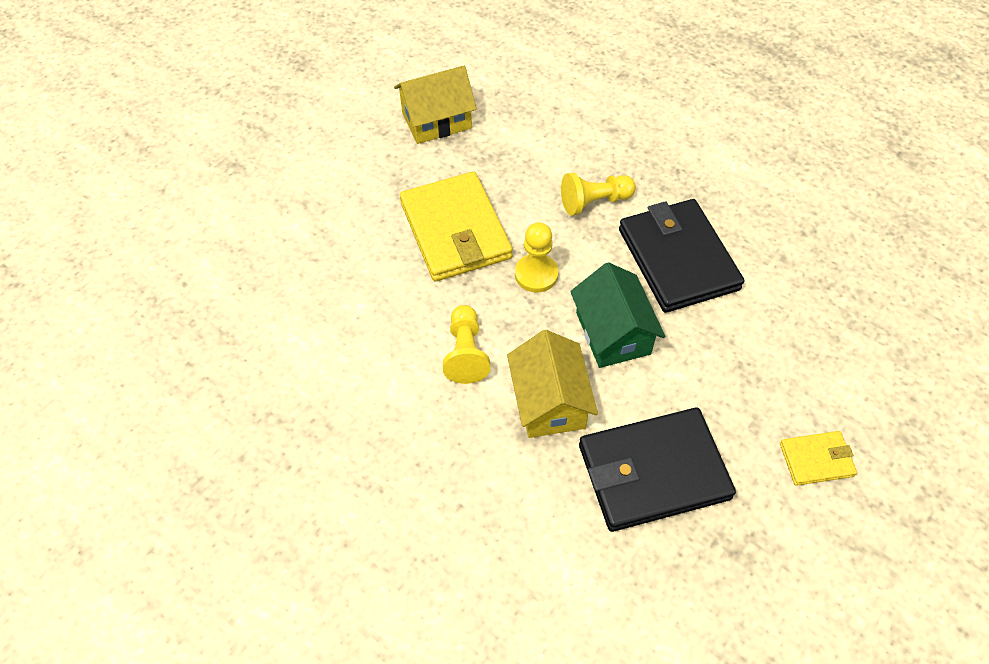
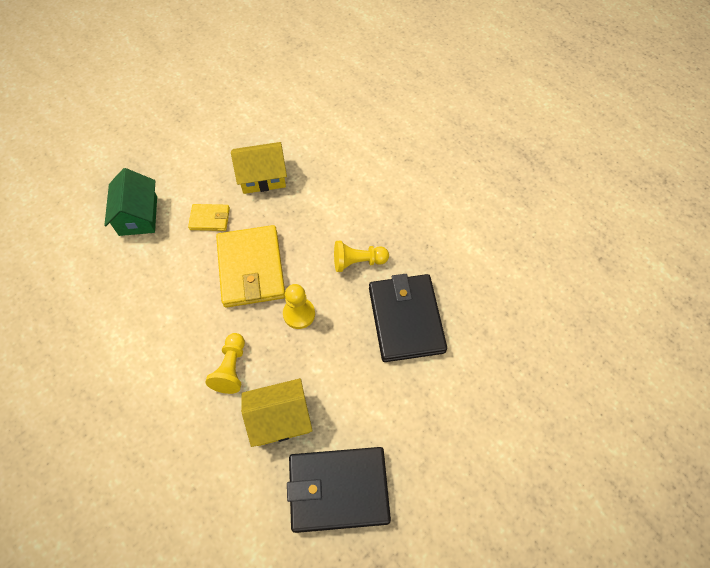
camera: 10 degrees right, 5 degrees up
yellow house [507,330,598,438] -> yellow house turned 75 degrees clockwise [241,378,313,447]
green house [570,262,666,368] -> green house moved to [104,168,157,236]
yellow wallet [780,431,857,486] -> yellow wallet moved to [188,204,230,231]

